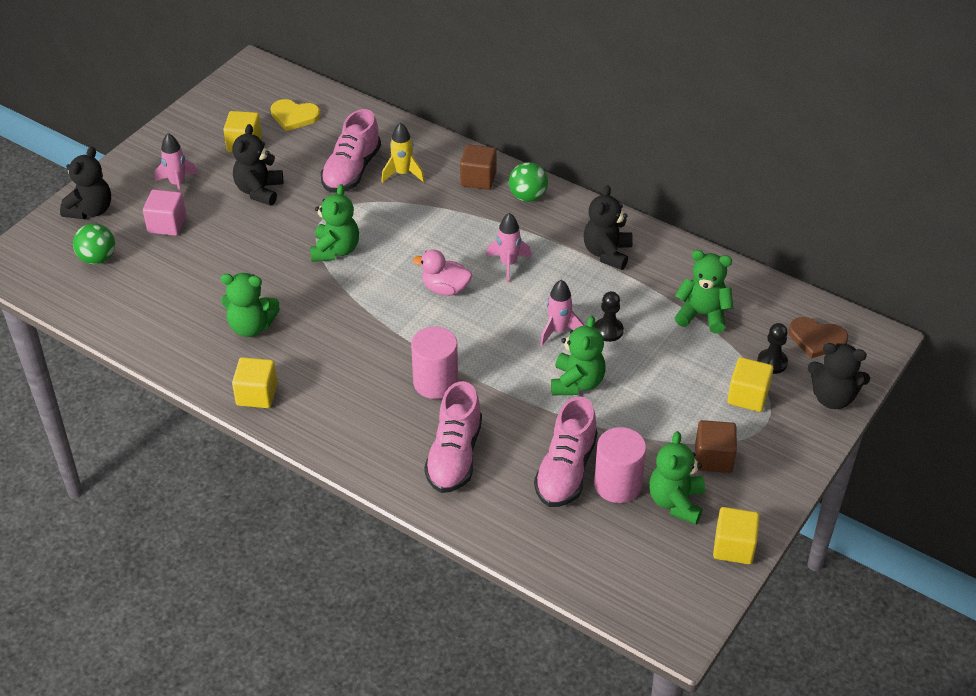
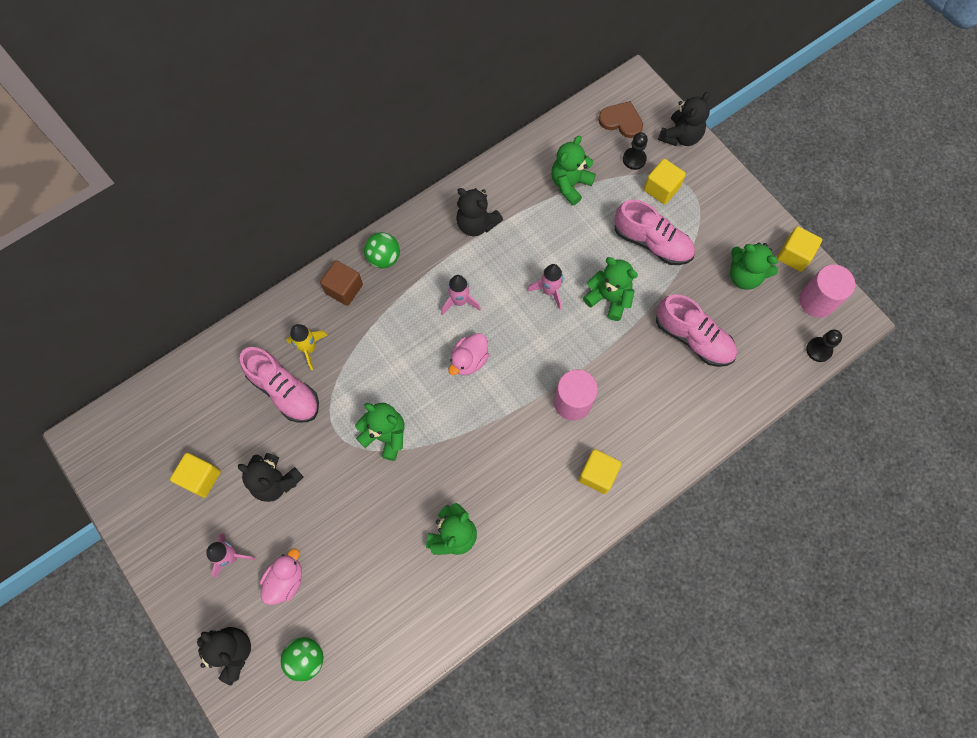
camera: 70 degrees left, 25 degrees up
pink cube [143,189,186,236] -> pink duck [260,549,302,605]
yellow cube [232,357,278,408] -> yellow cube moved to [578,449,622,494]
yellow heart [271,99,320,131] -> none
pink shoe [424,381,482,493] -> pink shoe moved to [614,200,695,265]
black pawn [594,291,624,342] -> black pawn moved to [806,330,842,362]
pink cylinder [594,427,646,503] -> pink cylinder moved to [799,265,855,318]
brown cube [695,420,737,473] -> none
brown heart [789,317,848,359] -> brown heart turned 105 degrees counterclockwise [598,101,643,138]

